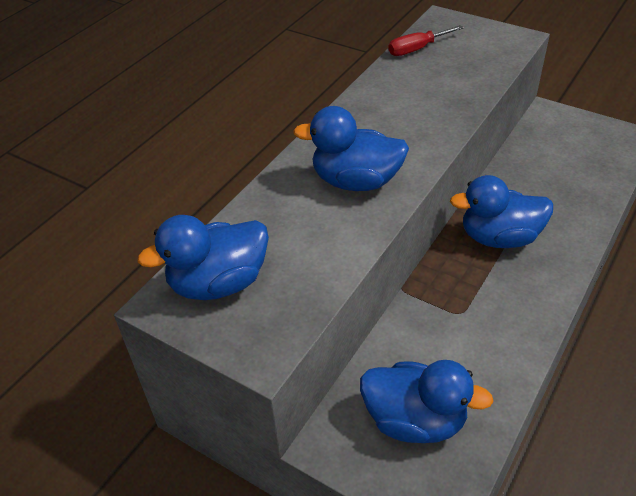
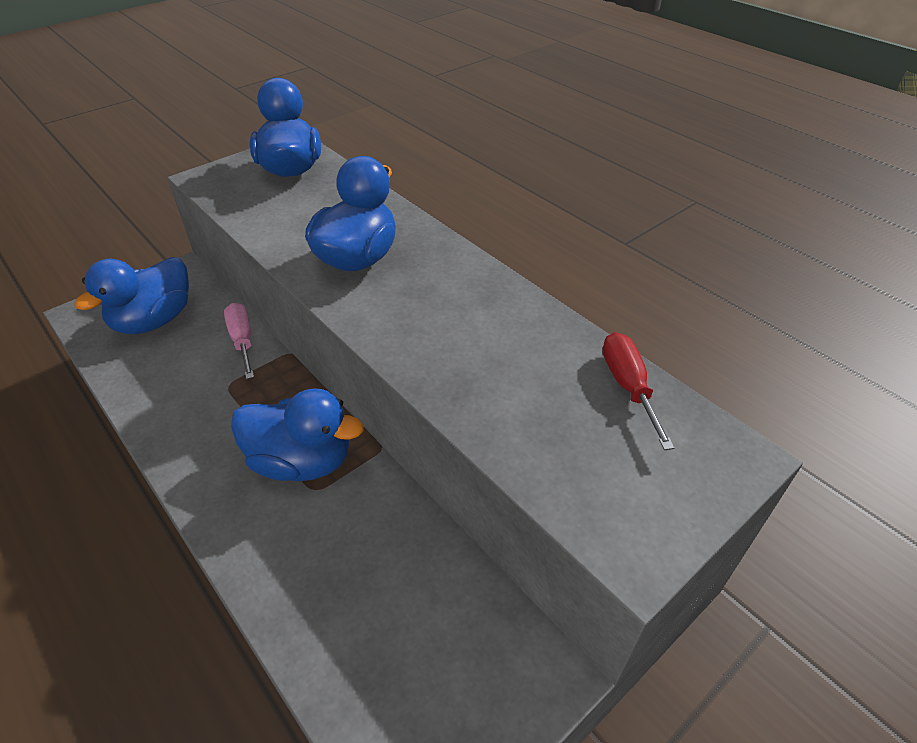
camera: 105 degrees right, 0 degrees up
blue duck [450,175,553,248] -> blue duck turned 90 degrees clockwise [231,388,364,481]
none -> pink screwdriver [224,303,254,379]

